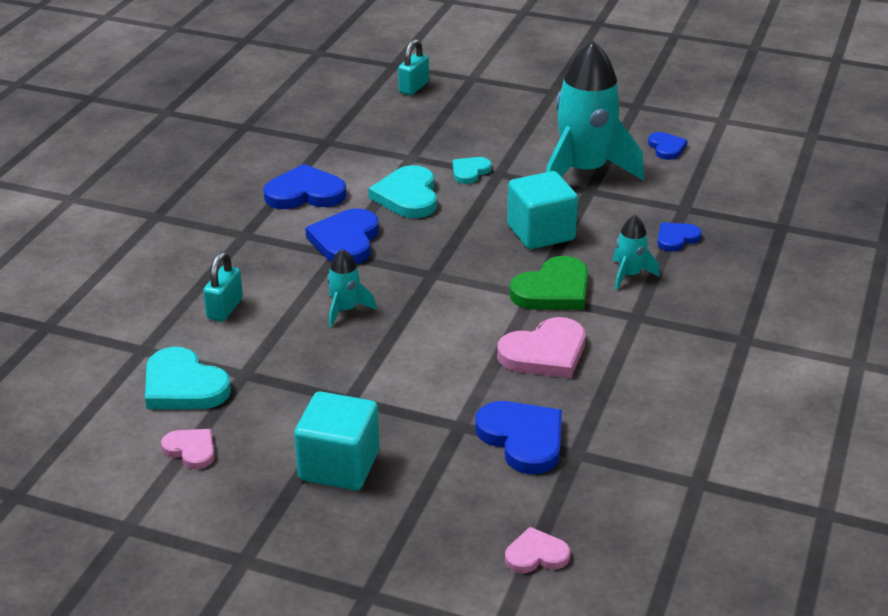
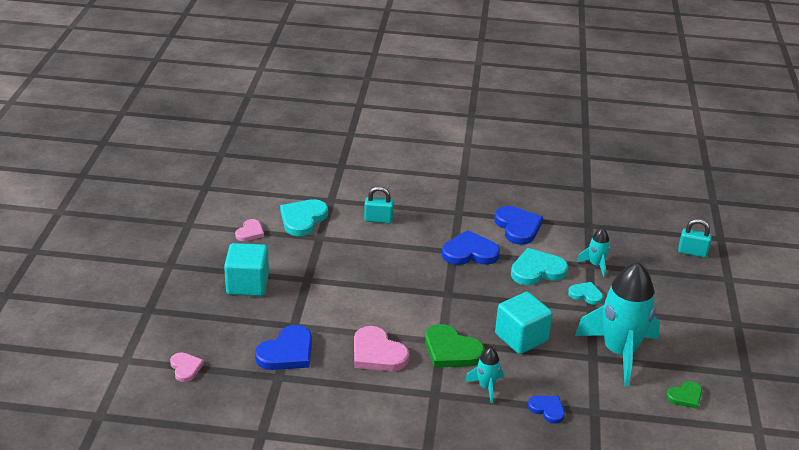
camera: 75 degrees right, 0 degrees up
turquoise rocket [327,249,376,327] -> turquoise rocket moved to [577,228,610,277]
blue heart [648,132,687,160] -> green heart [666,381,702,409]

